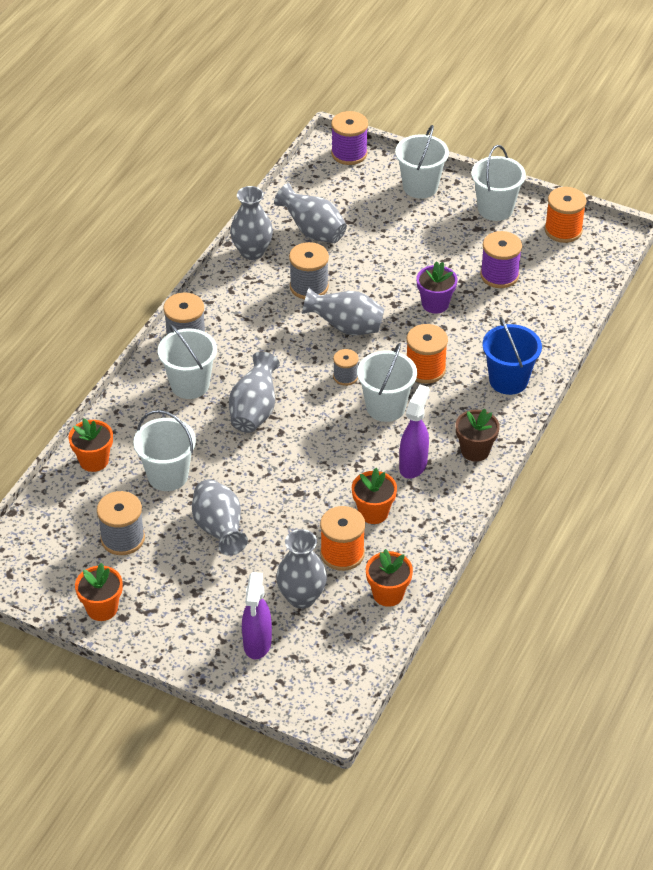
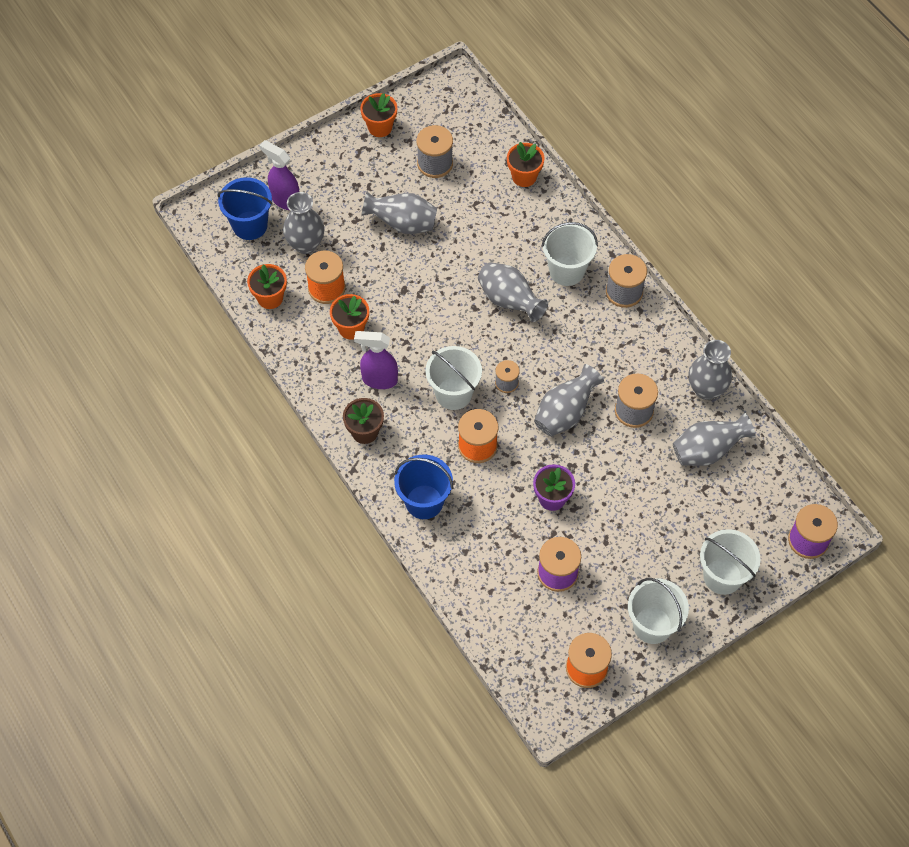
camera: 120 degrees right, 15 degrees up
white bucket [134,410,196,491] -> none
purple spray bottle [399,385,430,479] -> purple spray bottle turned 135 degrees clockwise [354,331,398,389]
none -> blue bucket [217,177,273,240]

